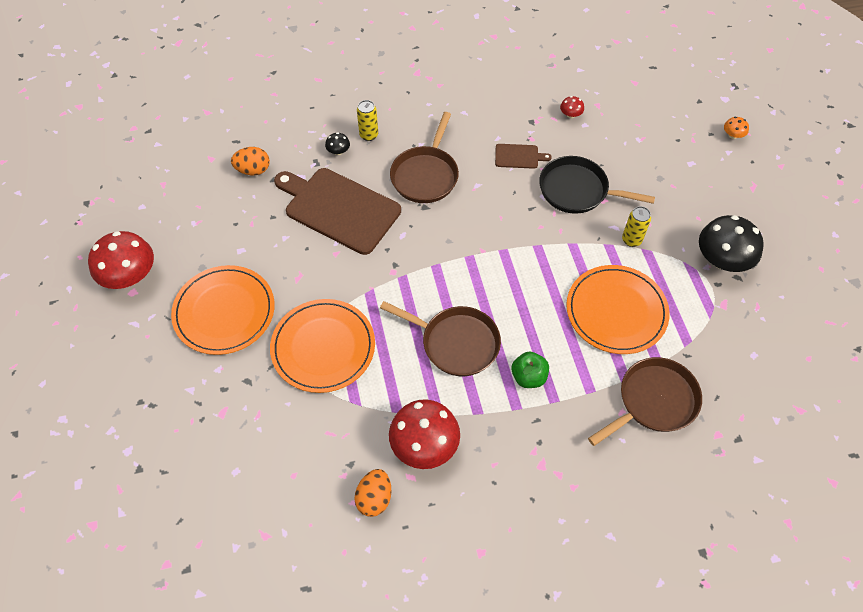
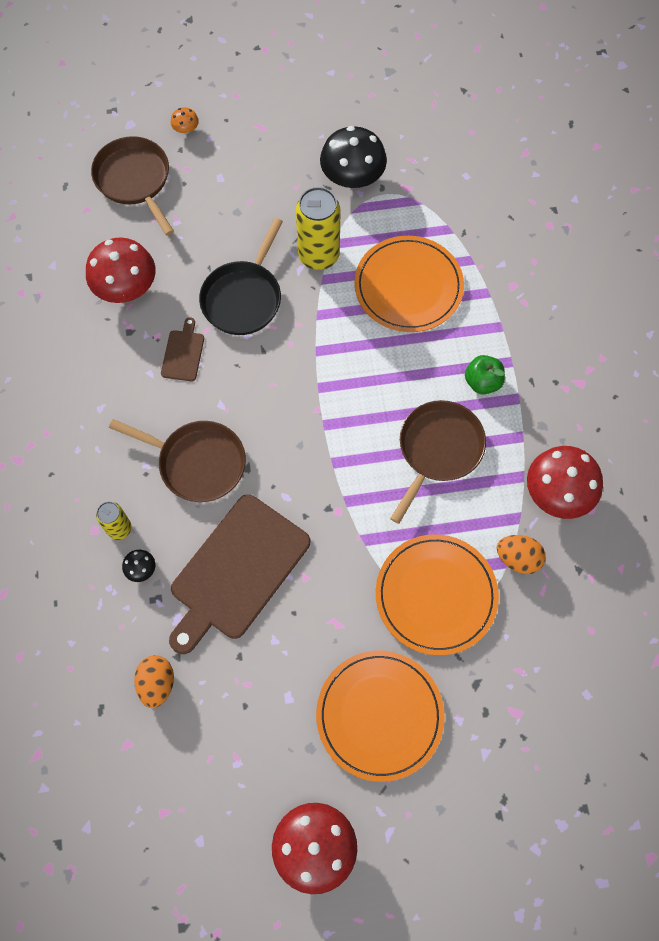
camera: 85 degrees left, 10 degrees up
orange egg [355,469,391,517] -> orange egg moved to [497,535,546,574]
red mushroom [560,96,584,118] -> red mushroom [86,237,156,303], size x2.30
brown pan [588,357,702,446] -> brown pan moved to [91,136,174,235]
yellow can [622,206,651,247] -> yellow can [296,187,341,270], size x1.80

